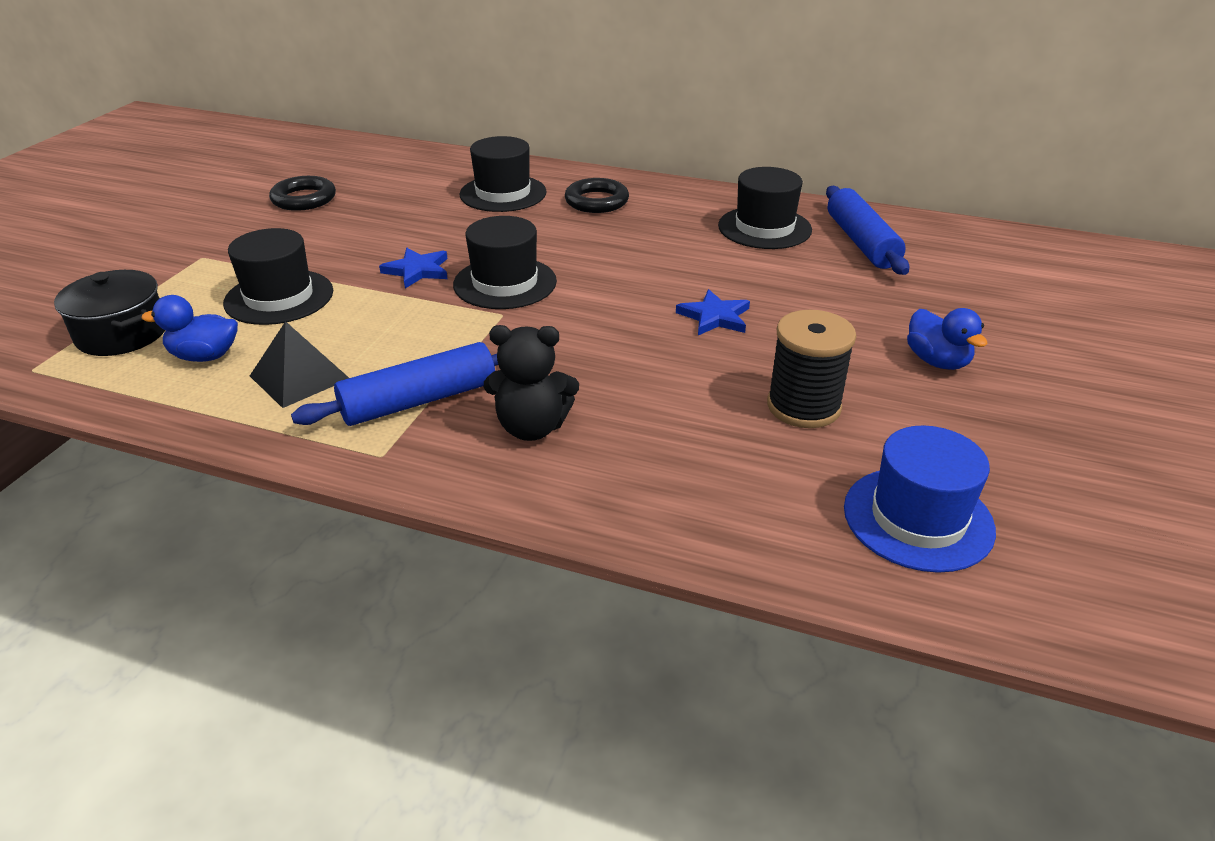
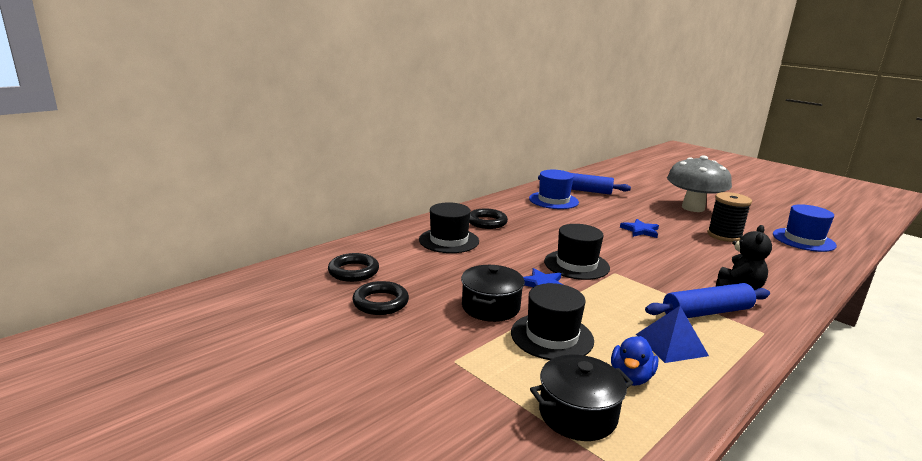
camera: 65 degrees left, 15 degrees down
black pyramid [250,321,349,408] -> blue pyramid [636,306,709,363]
blue rolling pin [291,342,498,426] -> blue rolling pin turned 75 degrees clockwise [645,283,770,318]
black hat [718,167,812,249] -> blue hat [529,170,579,209]
blue duck [907,308,988,370] -> grey mushroom [667,155,732,212]
none -> black ring [328,253,379,282]
none -> black pot [461,265,525,322]

